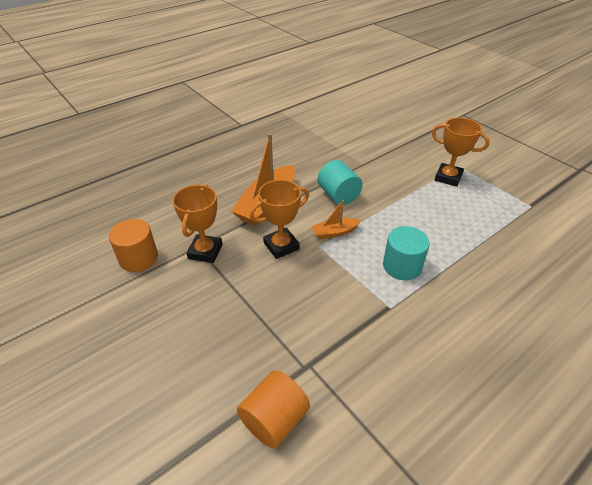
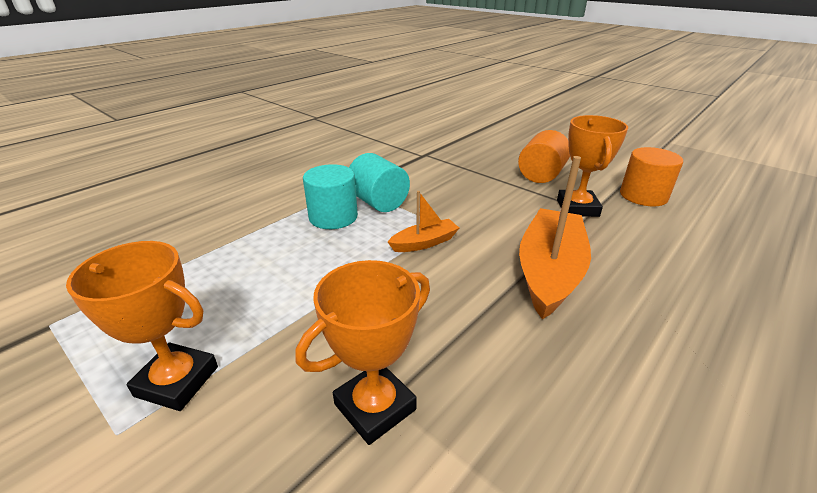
camera: 170 degrees right, 10 degrees down
orange cylinder [237,370,310,448] -> orange cylinder moved to [518,130,570,183]
orange trophy [249,180,309,259] -> orange trophy moved to [295,260,430,445]
turquoise cylinder [318,160,363,205] -> turquoise cylinder moved to [349,153,410,212]

